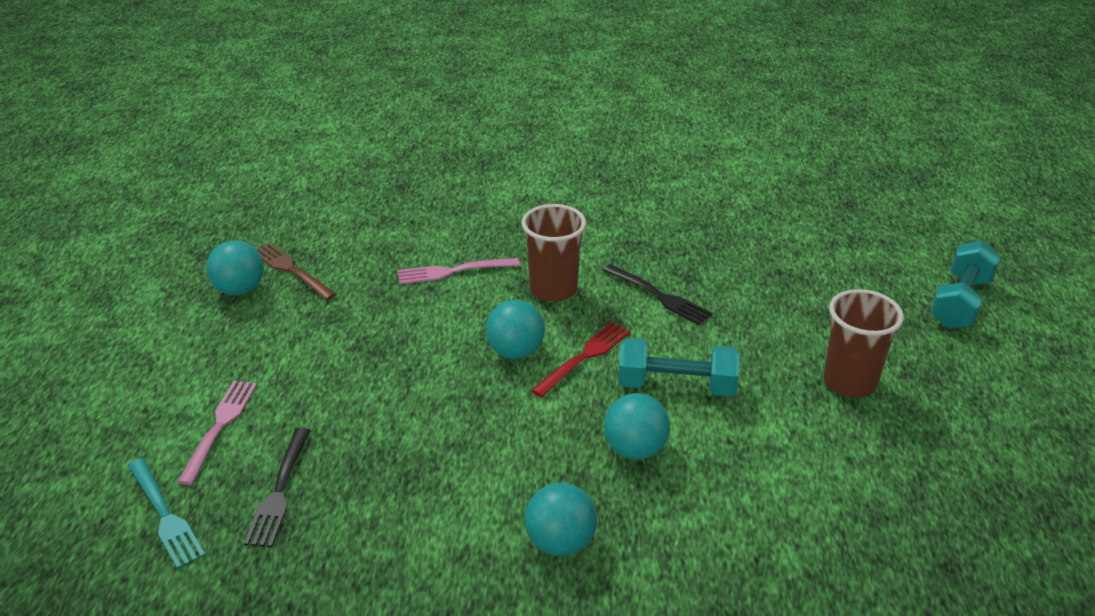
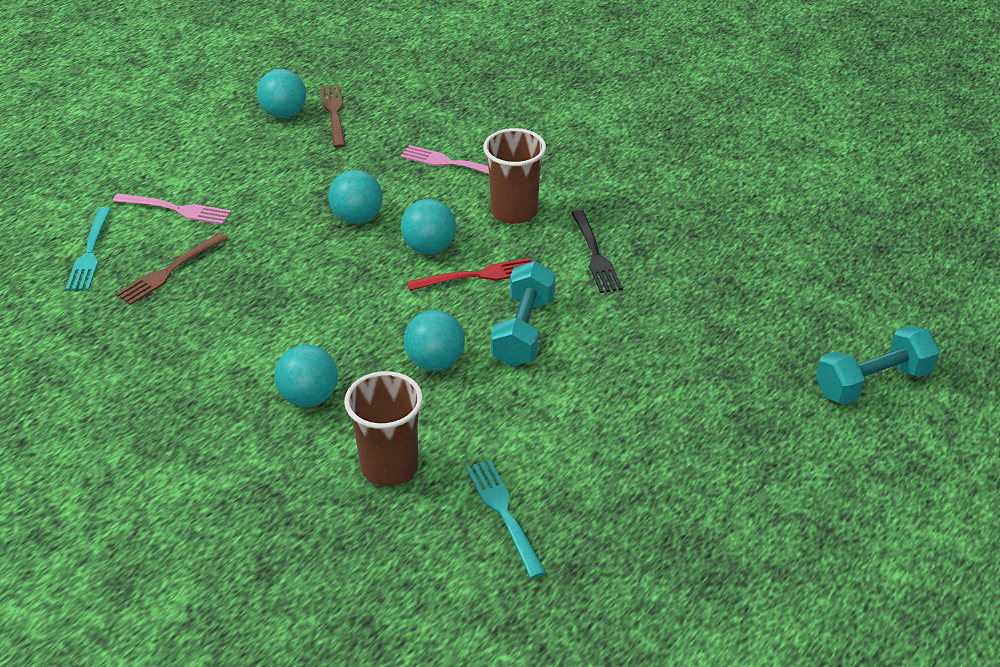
camera: 35 degrees right, 5 degrees up
pink fork [177,381,257,485] -> pink fork turned 60 degrees clockwise [113,193,231,225]
black fork [244,428,311,547] -> brown fork [116,233,228,305]
turquoise dumbbell [618,338,740,396] -> turquoise dumbbell turned 60 degrees clockwise [491,261,556,367]
brown cup [823,289,904,398] -> brown cup moved to [344,371,423,486]
none -> turquoise ball [328,170,383,224]
none -> turquoise fork [466,460,546,579]

